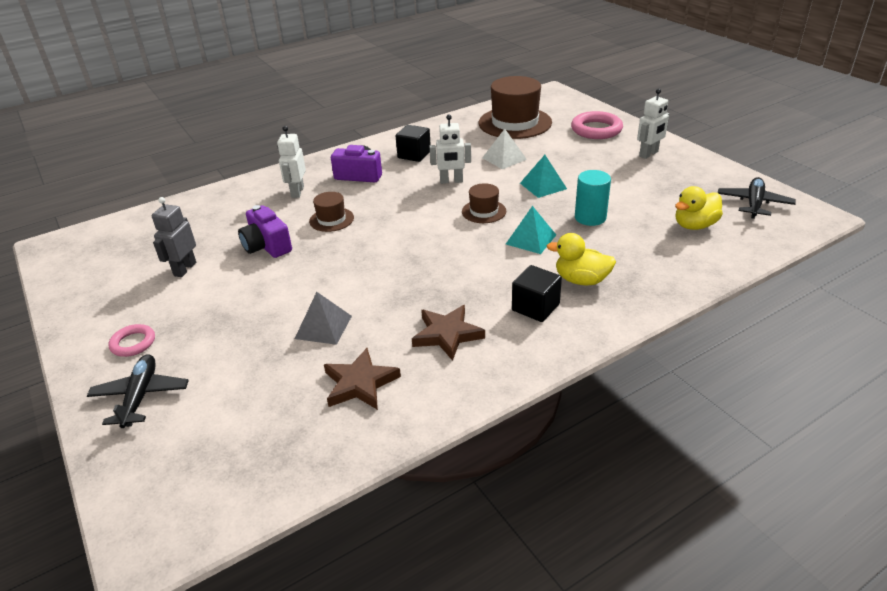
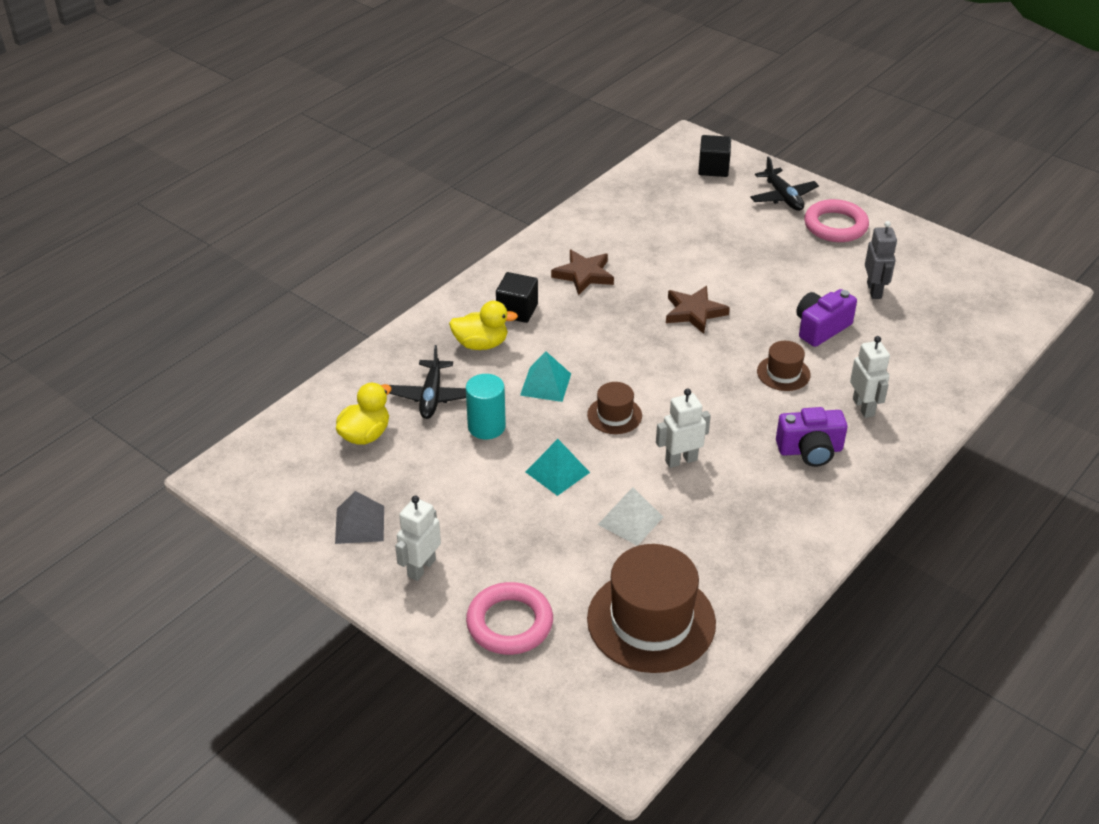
camera: 160 degrees right, 5 degrees up
pink ring [108,324,155,357] -> pink ring [804,199,869,242], size x1.72
purple camera [238,205,292,258] -> purple camera turned 75 degrees counterclockwise [796,289,857,347]
grey pyramid [295,292,352,345] -> grey pyramid moved to [335,491,384,544]
brown star [324,348,401,410] -> brown star moved to [666,286,730,334]
black cube [396,125,431,162] -> black cube moved to [698,135,731,177]
black plane [718,177,796,219] -> black plane moved to [389,345,466,419]

